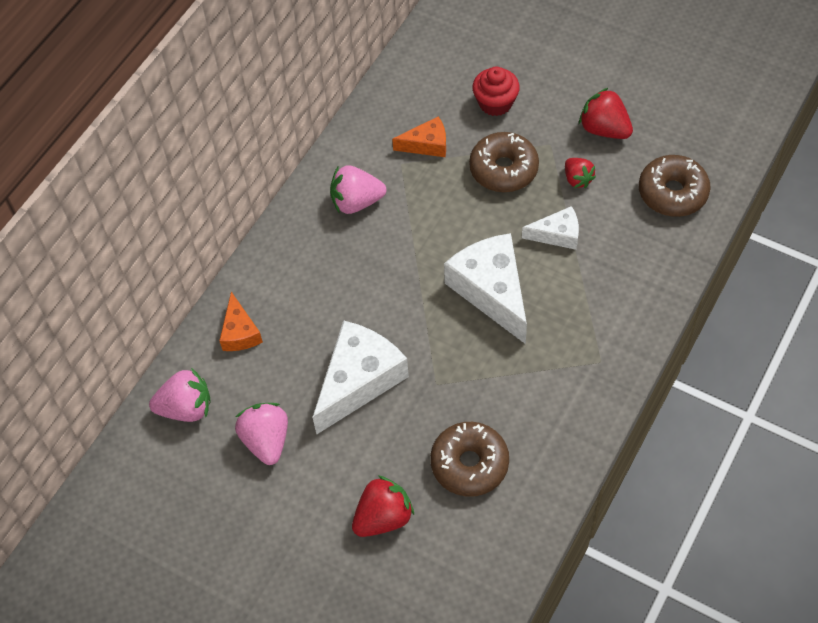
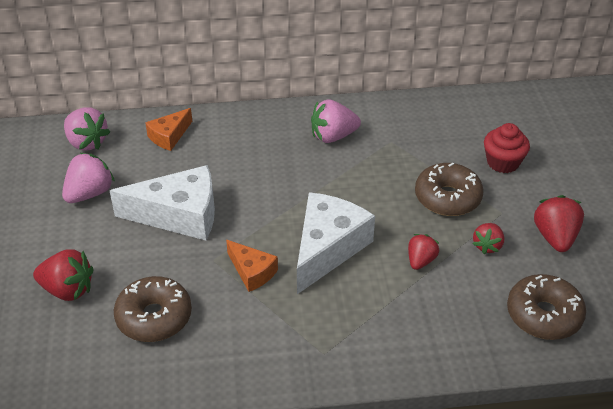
camera: 50 degrees right, 15 degrees down
pink strawberry [330,165,386,214] -> pink strawberry turned 60 degrees counterclockwise [311,99,361,143]
orange cheese [392,116,446,157] -> orange cheese moved to [226,240,278,292]
white cheese [522,206,579,250] -> red strawberry [408,234,439,270]

